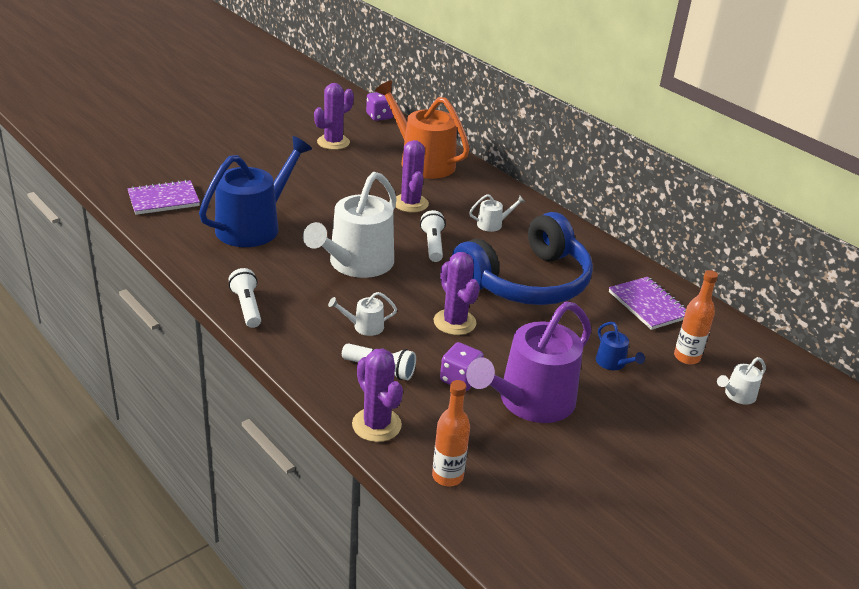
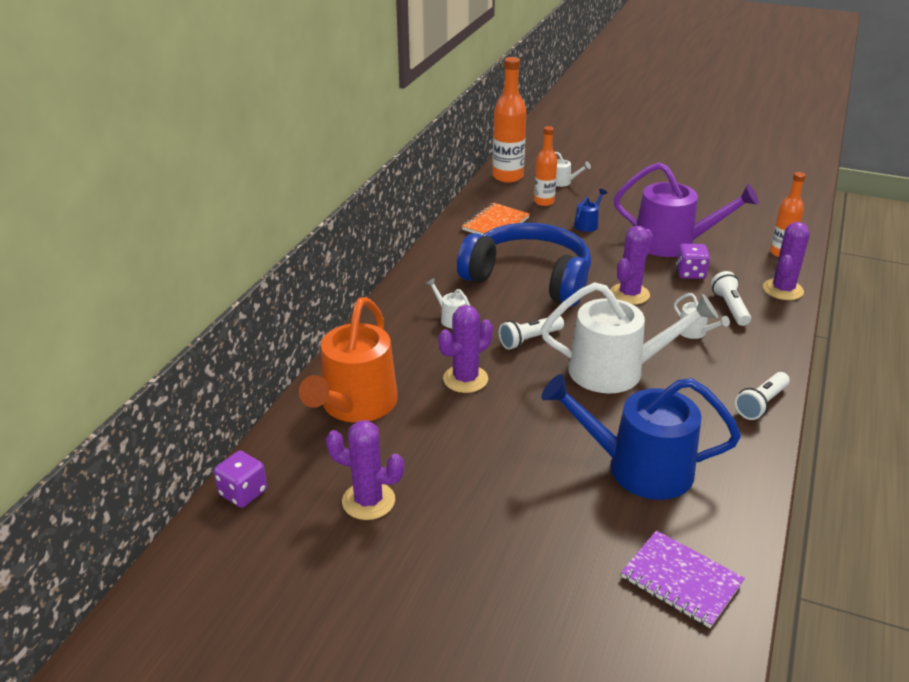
camera: 115 degrees left, 0 degrees up
purple notebook [609,277,686,330] -> orange notebook [462,203,530,235]
none -> orange bottle [492,57,526,183]

